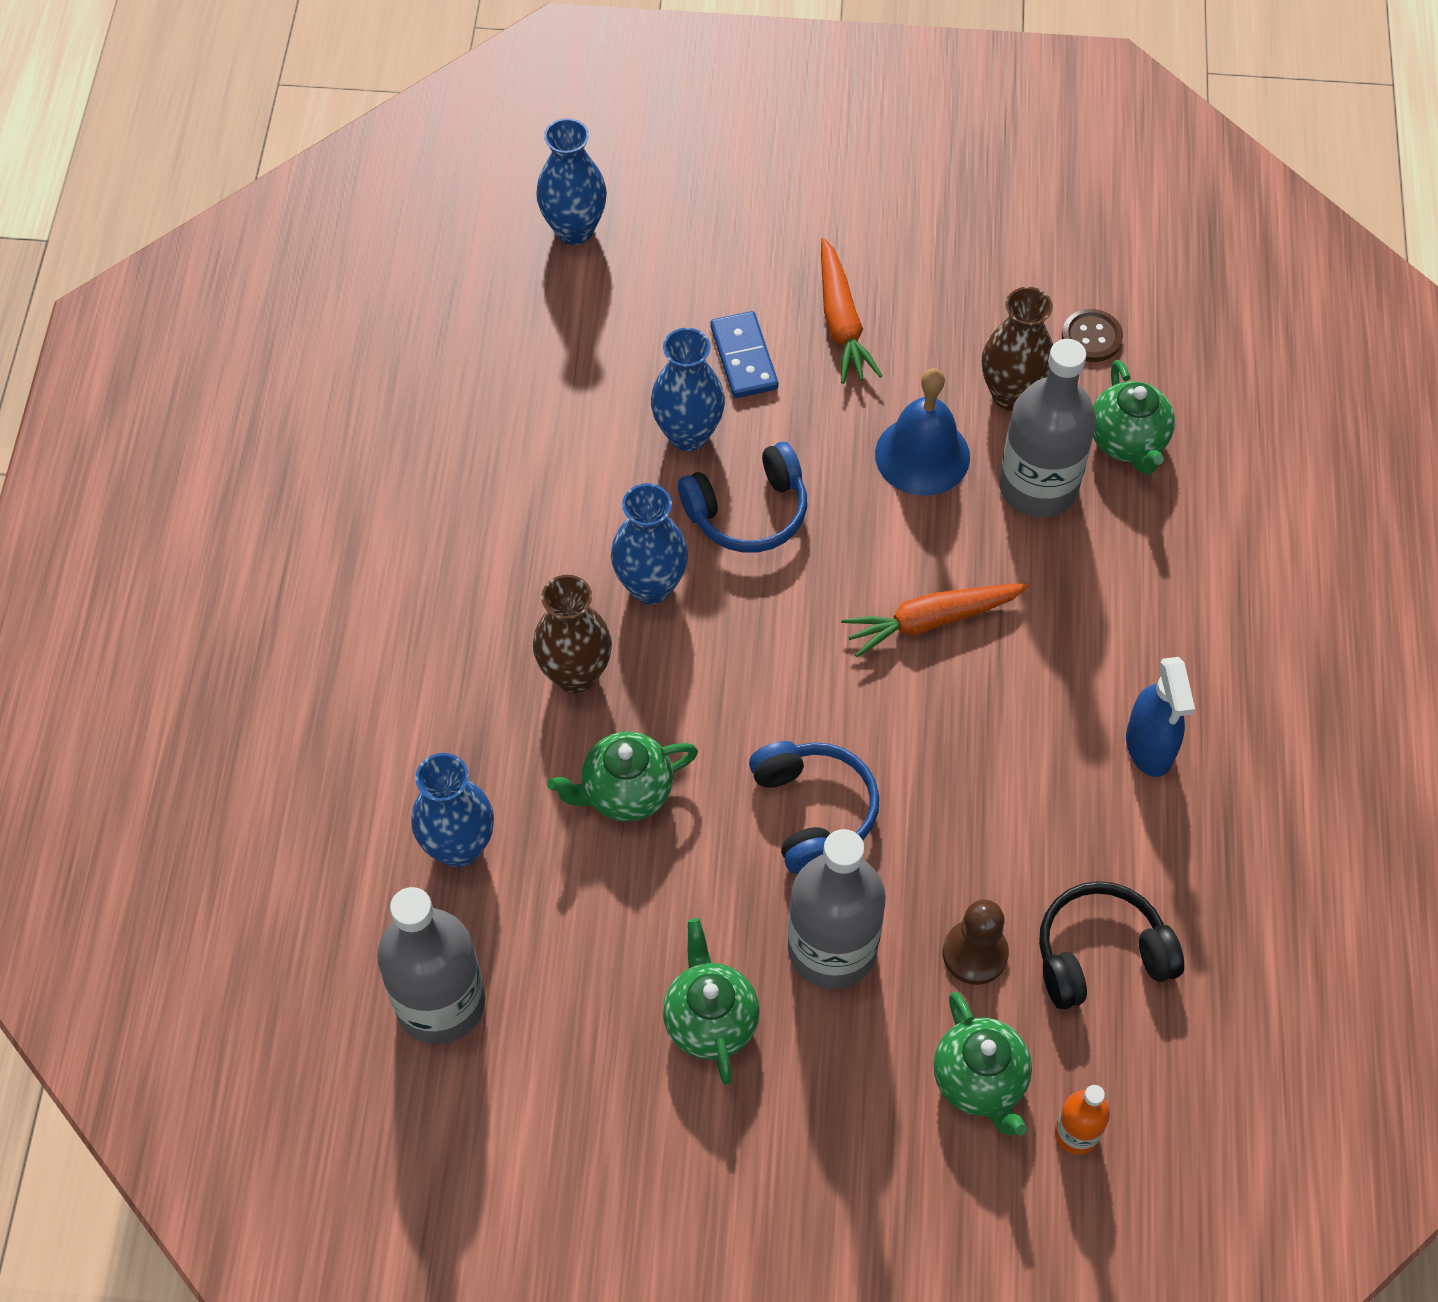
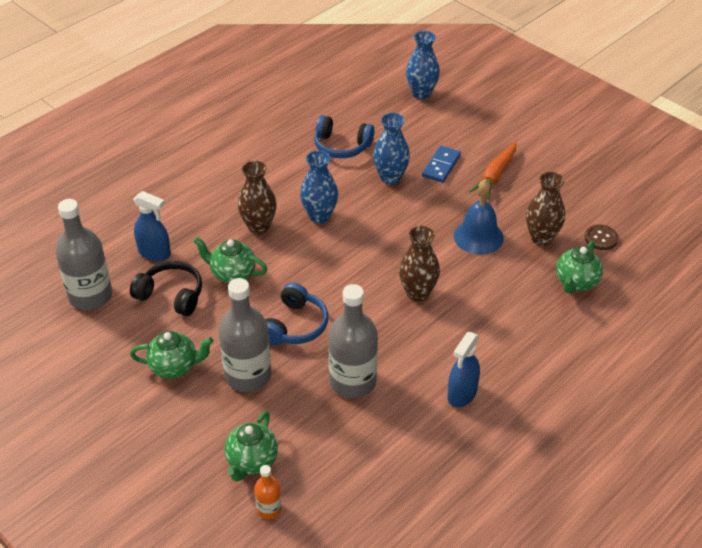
camera: 40 degrees right, 15 degrees down
blue vase [411,753,494,867] -> blue spray bottle [133,191,171,261]
green teapot [663,918,760,1085] -> green teapot turned 60 degrees clockwise [130,331,214,379]
blue headphones [678,442,807,553] -> blue headphones moved to [314,115,374,158]
orange carrot [841,583,1030,657] -> brown vase [399,226,440,301]
brown pawn [943,899,1009,985] -> none
grey bottle [999,339,1096,517] -> grey bottle moved to [328,284,378,398]
black headphones [1039,881,1184,1009] -> black headphones moved to [130,261,202,316]

